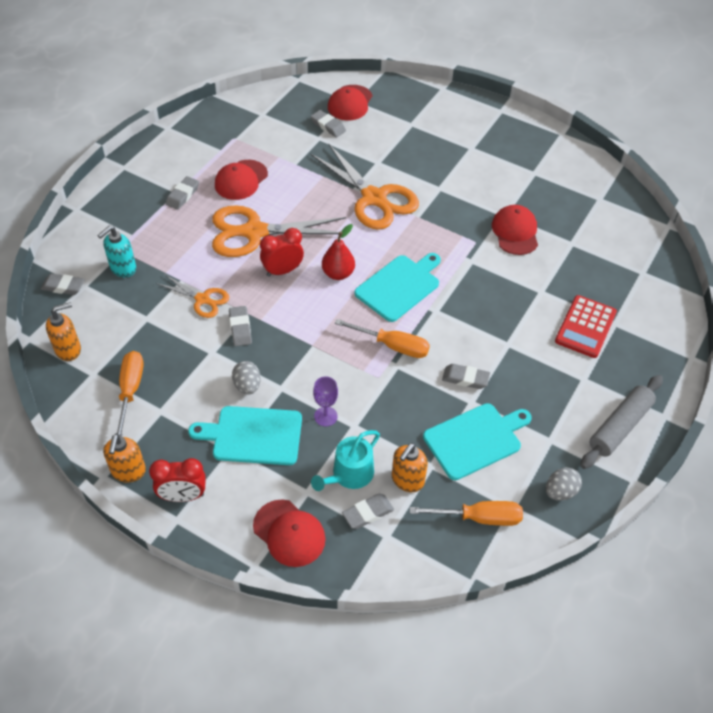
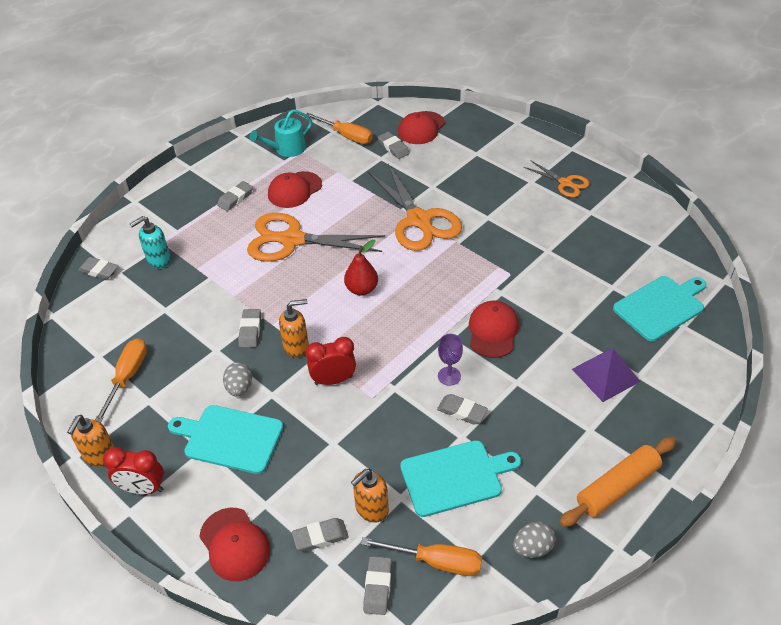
camera: 15 degrees right, 5 degrees down
orange soap dispenser [46,302,81,361] -> orange soap dispenser moved to [279,299,309,358]
orange scissors [156,274,229,318] -> orange scissors moved to [524,161,590,197]
red clock [260,228,304,277] -> red clock moved to [306,337,356,385]
turquoise watering can [311,430,380,491] -> turquoise watering can moved to [250,109,312,157]
purple goblet [313,376,338,427] -> purple goblet moved to [438,334,463,386]
orange screwdriver [335,319,430,358] -> orange screwdriver moved to [306,113,373,144]
turquoise cutting board [354,253,441,322] -> turquoise cutting board moved to [613,276,706,341]
red cap [492,205,538,255] -> red cap moved to [469,301,519,358]
red calculator [555,295,617,358] -> purple pyramid [572,348,641,402]
grey rolling pin [580,375,663,469] -> orange rolling pin [560,437,676,527]
none -> grey eraser [363,556,392,615]

